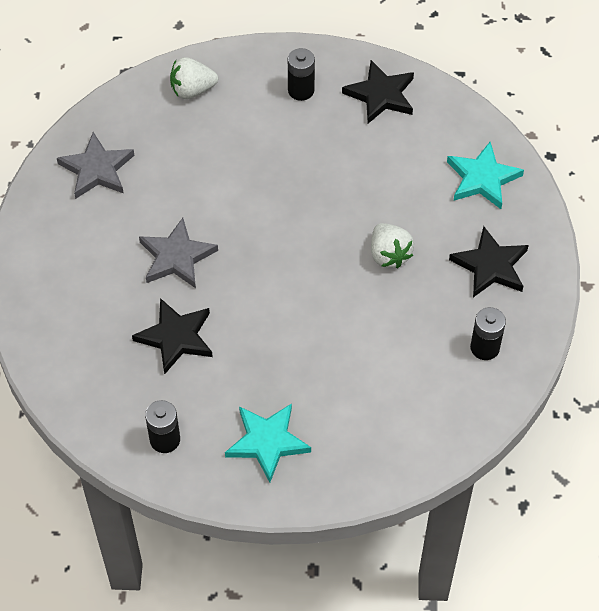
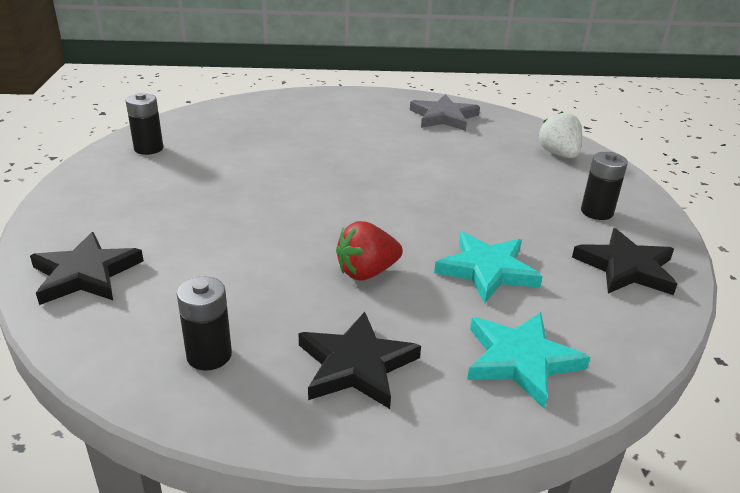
camera: 85 degrees right, 25 degrees down
black star [132,298,213,375] -> black star moved to [30,232,144,305]
grey star [139,218,218,288] -> none
turquoise star [225,403,311,483] -> turquoise star moved to [434,232,543,303]
white strawberry [371,223,414,268] -> red strawberry [336,221,403,281]

